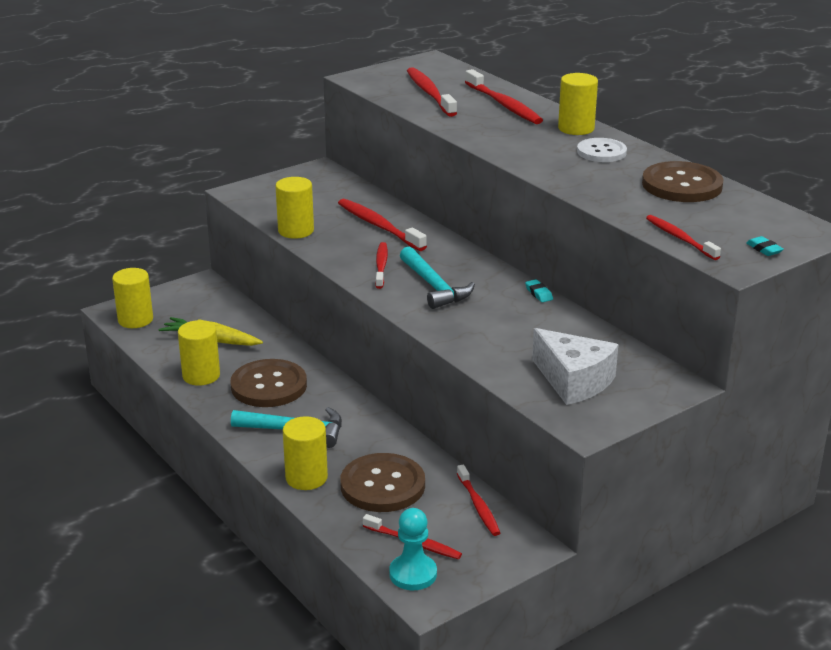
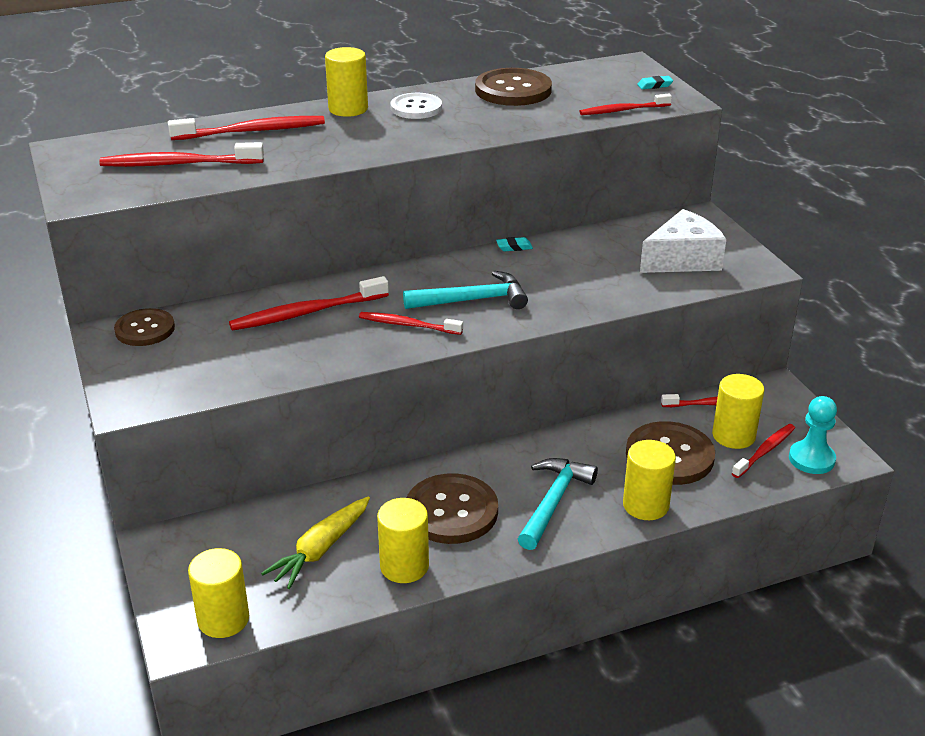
camera: 75 degrees left, 5 degrees up
yellow cylinder [275,177,314,239] -> yellow cylinder moved to [712,374,764,449]
none -> brown button [114,308,175,346]

